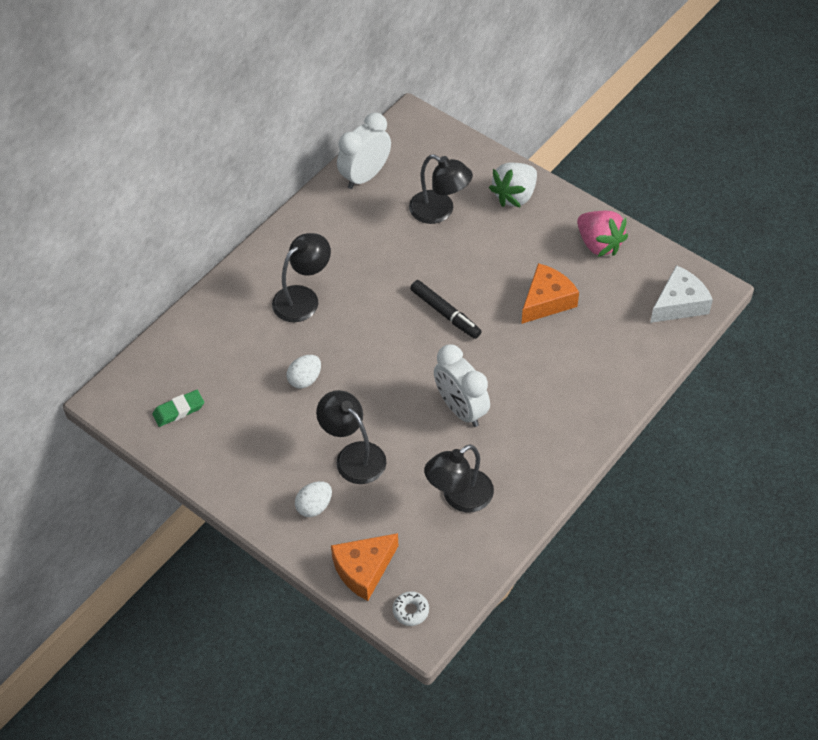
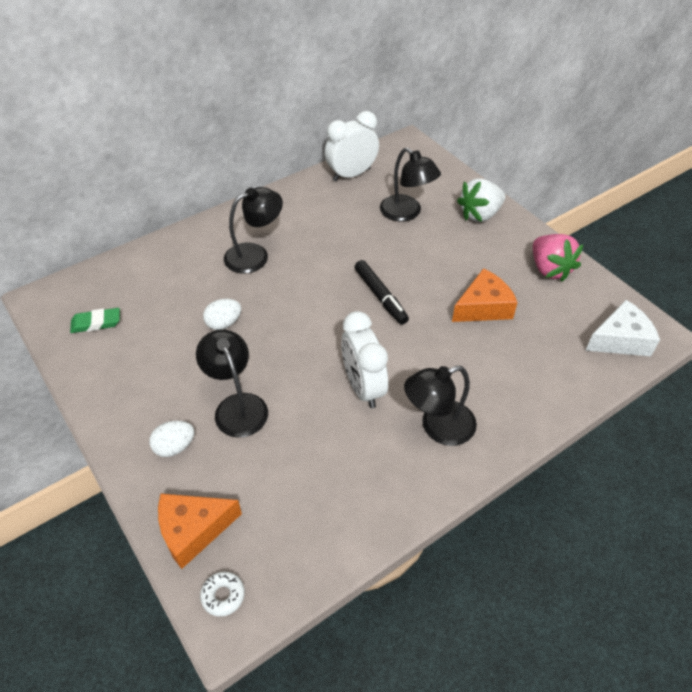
camera: 15 degrees right, 5 degrees down
black lamp [424,444,494,513] -> black lamp moved to [404,366,477,446]

